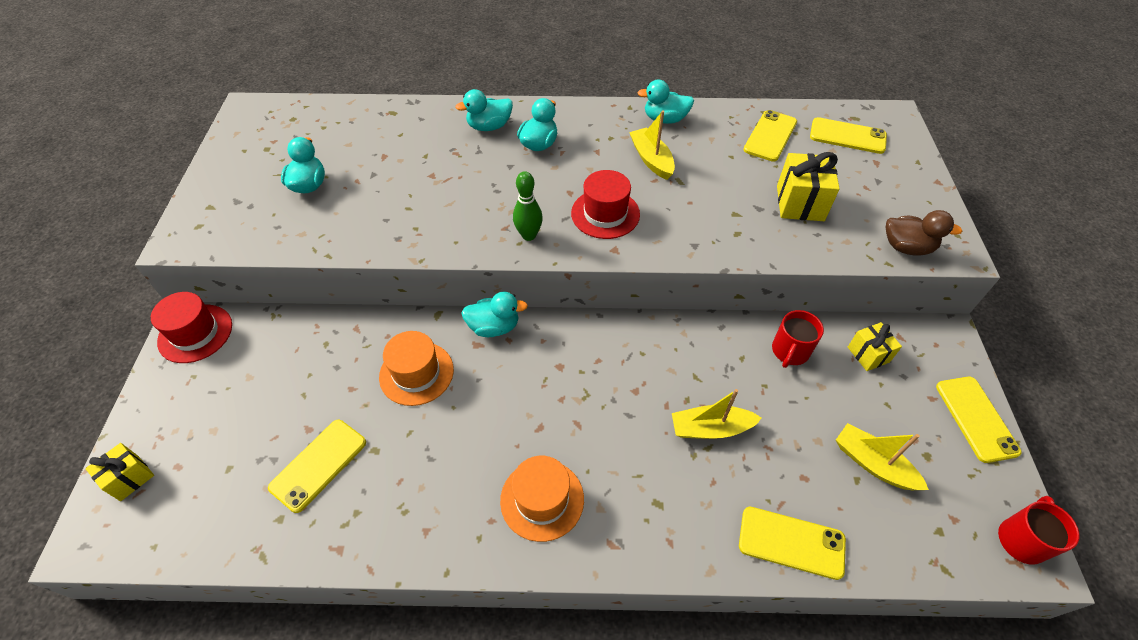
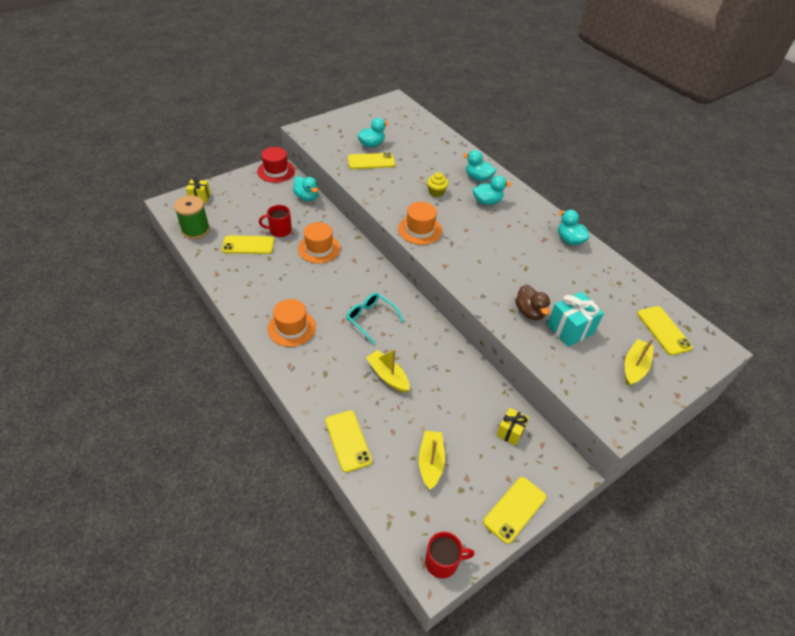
camera: 50 degrees right, 5 degrees down
turquoise duck [461,291,528,337] -> turquoise duck moved to [293,176,318,201]
green bowling pin [513,171,543,241] -> orange hat [398,202,442,245]
red hat [571,170,640,239] -> none
yellow boat [629,111,675,180] -> yellow boat moved to [625,338,654,386]
yellow phone [743,110,797,162] -> yellow phone moved to [348,152,395,169]
red mug [772,310,824,368] -> red mug moved to [259,205,292,237]
yellow gift [777,152,840,221] -> turquoise gift [547,292,604,347]
brown duck [885,210,962,256] -> brown duck moved to [515,284,550,320]
none -> green spool [174,195,210,239]
none -> turquoise glasses [346,293,404,344]
none -> yellow cupcake [427,172,449,197]

